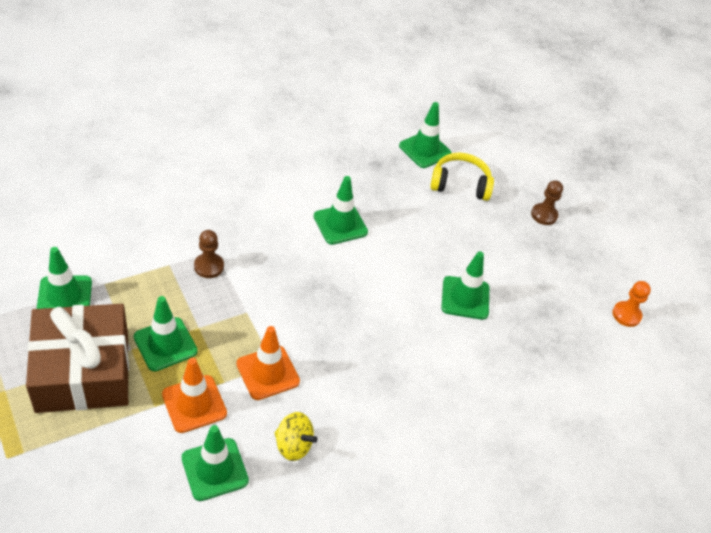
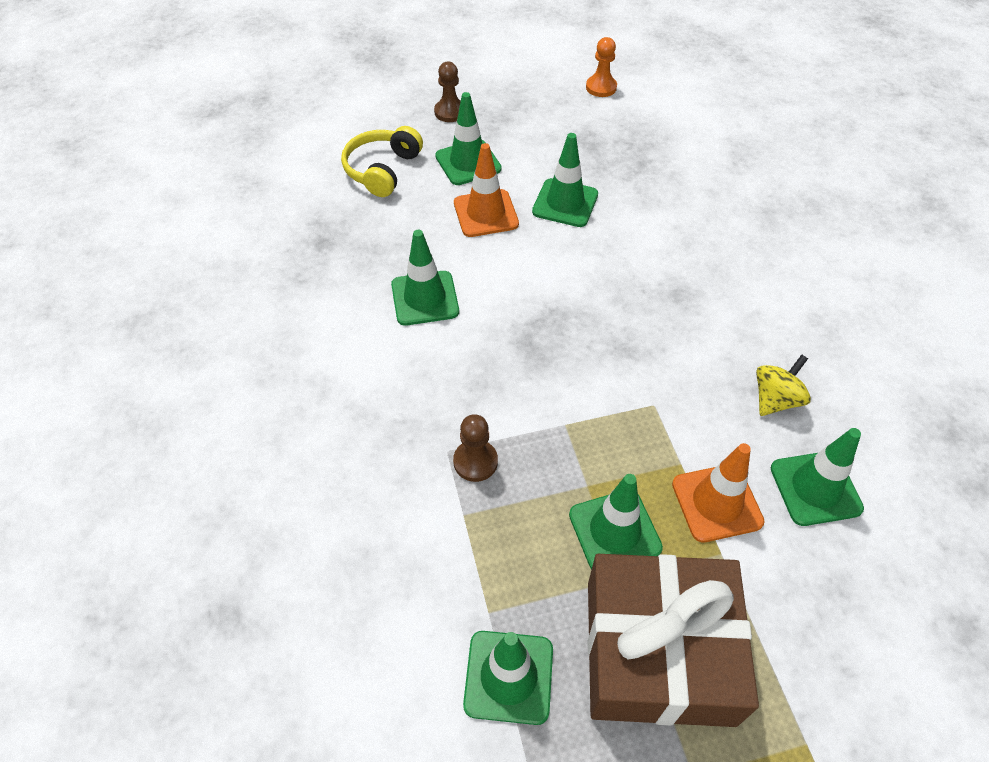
camera: 70 degrees left, 5 degrees up
orange traffic cone [236,326,300,400] -> orange traffic cone moved to [454,143,519,237]
green traffic cone [399,102,451,168] -> green traffic cone moved to [435,92,502,185]

